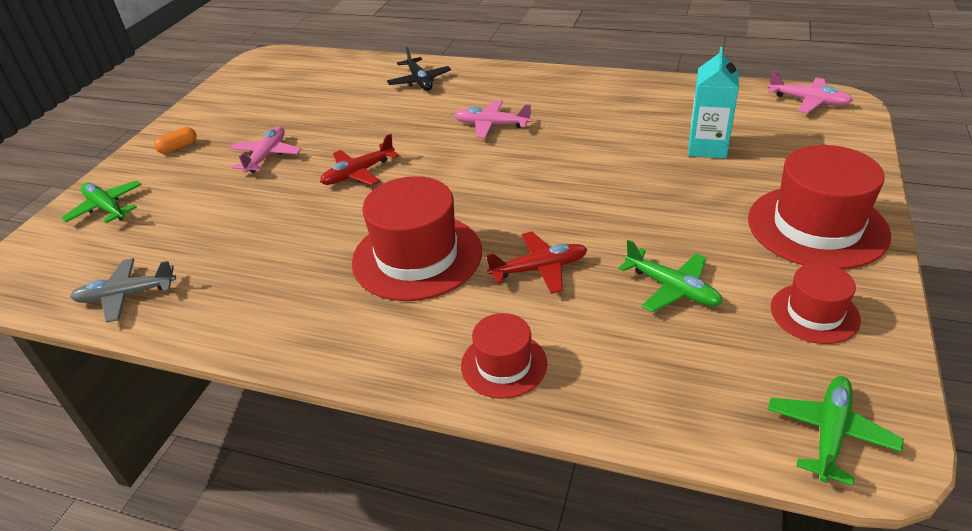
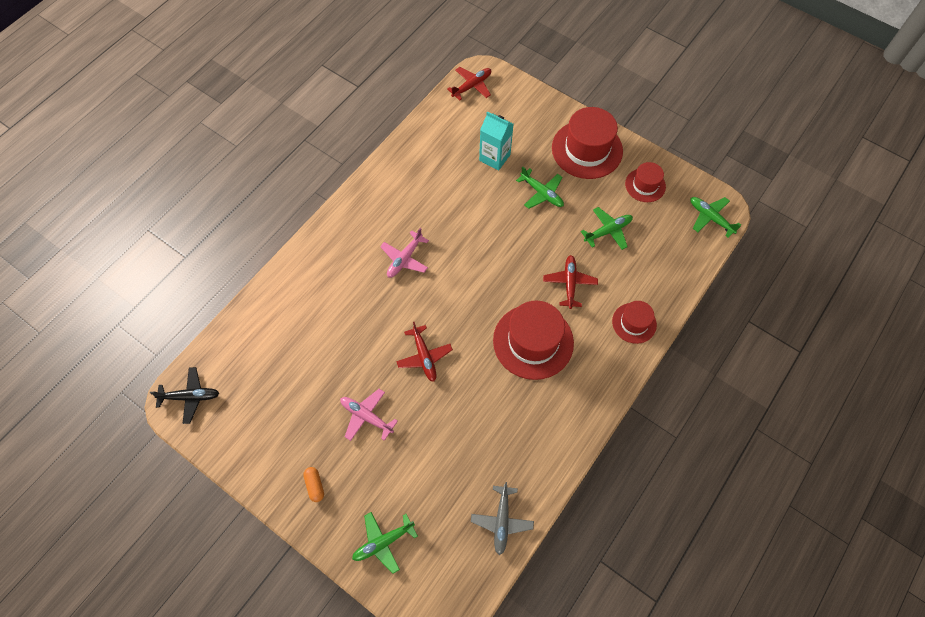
camera: 75 degrees left, 25 degrees up
black plane [387,46,451,91] -> black plane moved to [150,367,220,424]
pink plane [768,71,853,113] -> red plane [447,67,491,101]
none -> green plane [516,166,564,209]

